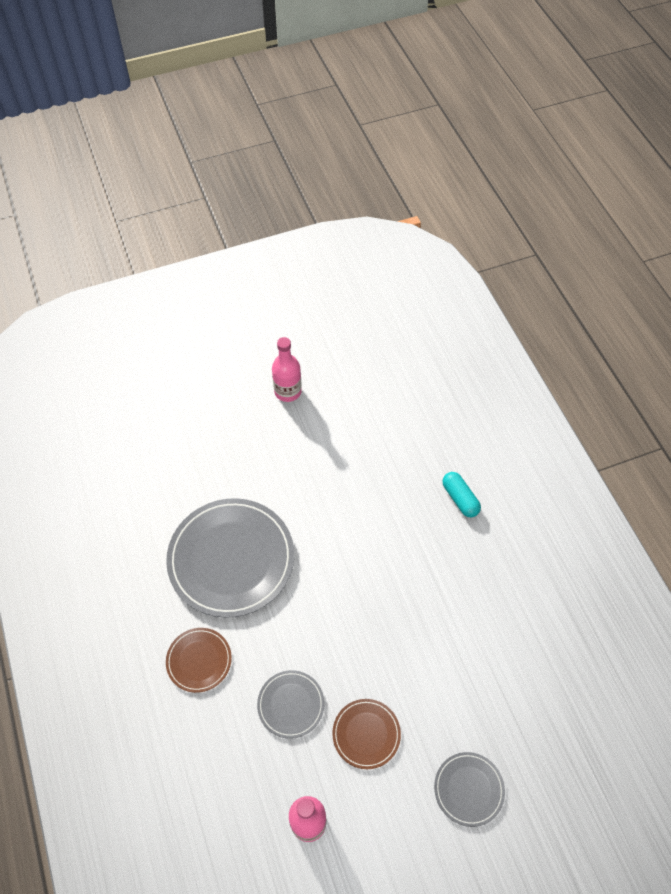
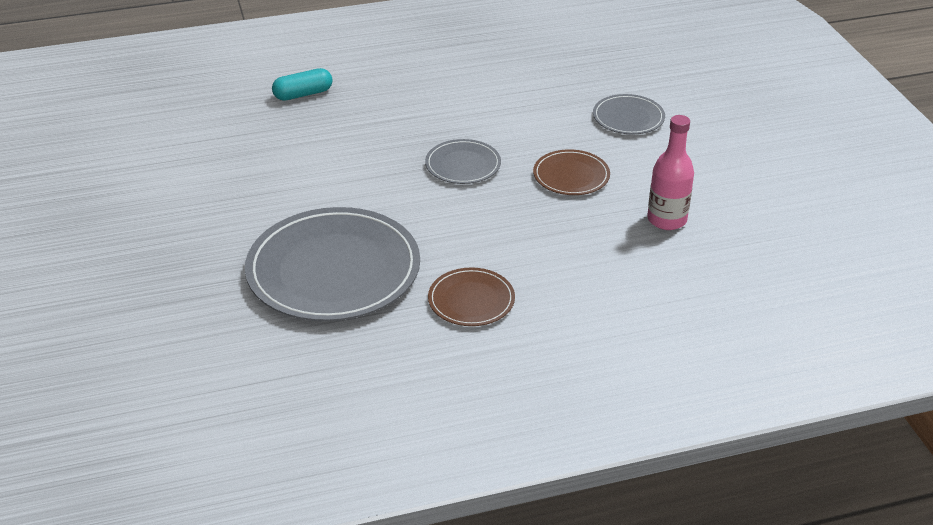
camera: 85 degrees left, 20 degrees down
grey plate [257,670,325,739] -> grey plate moved to [425,139,501,184]
pink bottle [272,337,302,402] -> none

